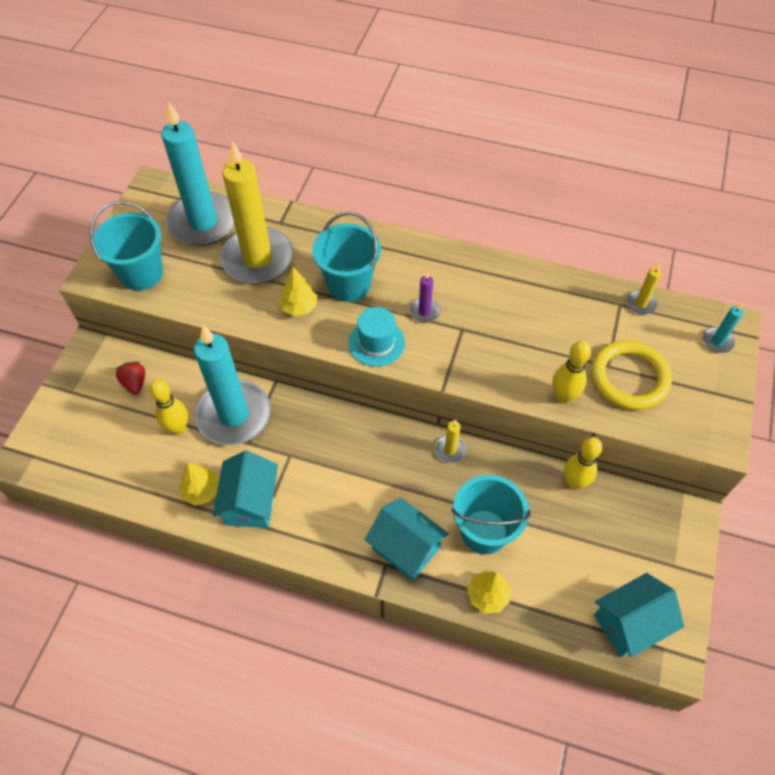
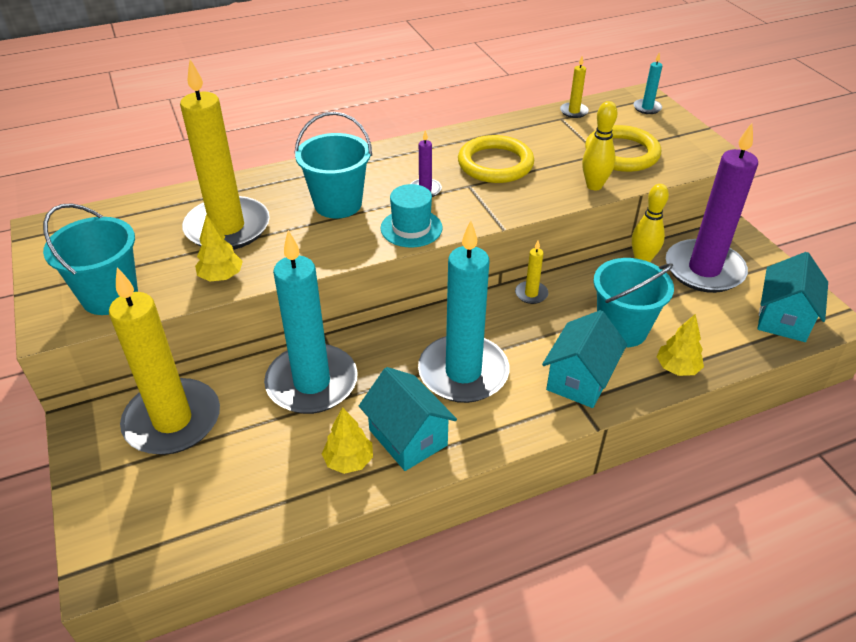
camera: 40 degrees left, 15 degrees down
red strawberry [116,362,145,395] -> yellow candle [109,268,220,455]
yellow bowling pin [150,379,188,435] -> none
turquoise candle [162,101,235,246] -> turquoise candle moved to [418,220,510,403]
yellow tree [279,267,317,316] -> yellow tree moved to [195,215,243,281]
turquoise house [365,498,449,581] -> turquoise house turned 60 degrees counterclockwise [542,310,627,408]
none -> yellow ring [458,135,534,183]
none -> purple candle [666,123,758,293]

